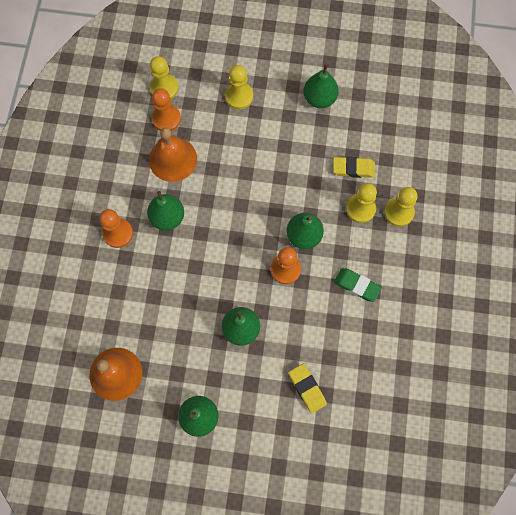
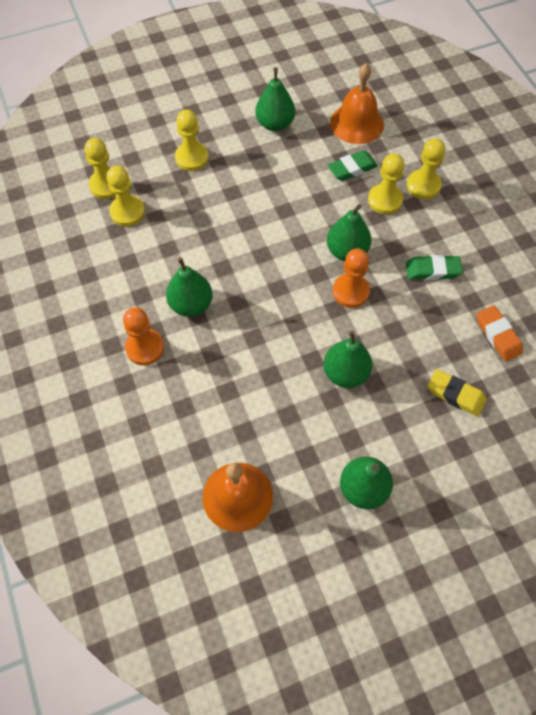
camera: 30 degrees left, 10 degrees down
orange bell [149,128,197,182] -> orange bell moved to [330,63,384,144]
orange pawn [152,88,181,131] -> yellow pawn [107,166,145,226]
yellow eraser [333,157,375,178] -> green eraser [328,150,378,181]
none -> orange eraser [477,305,523,361]

